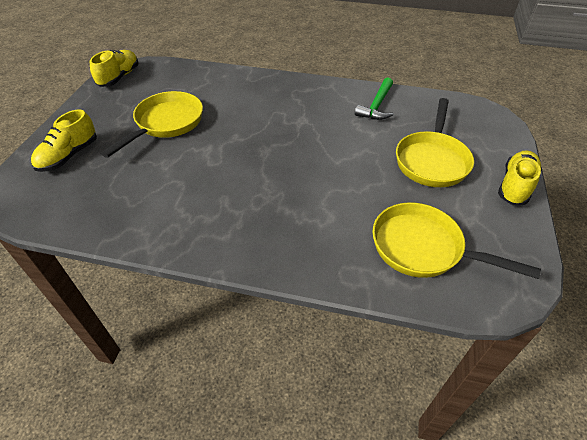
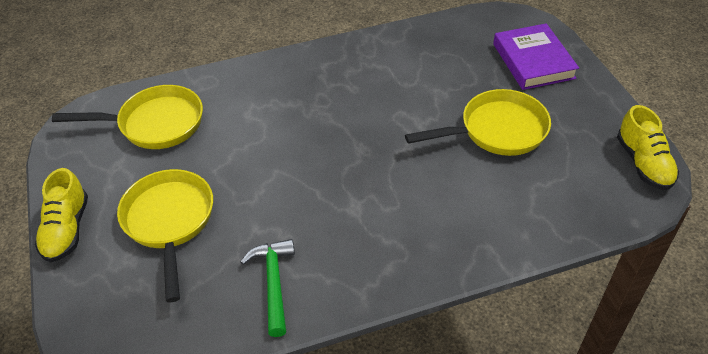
camera: 150 degrees right, 0 degrees up
yellow shoe [31,109,97,172] -> purple book [493,23,579,90]
yellow pan [101,91,203,158] -> yellow pan turned 105 degrees counterclockwise [405,89,551,156]

